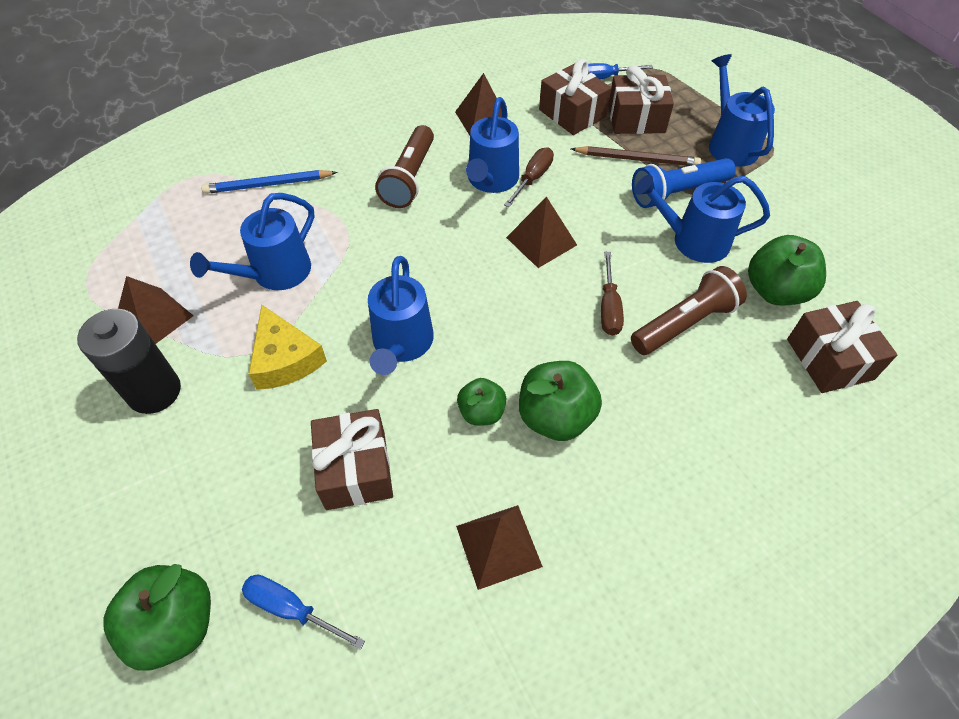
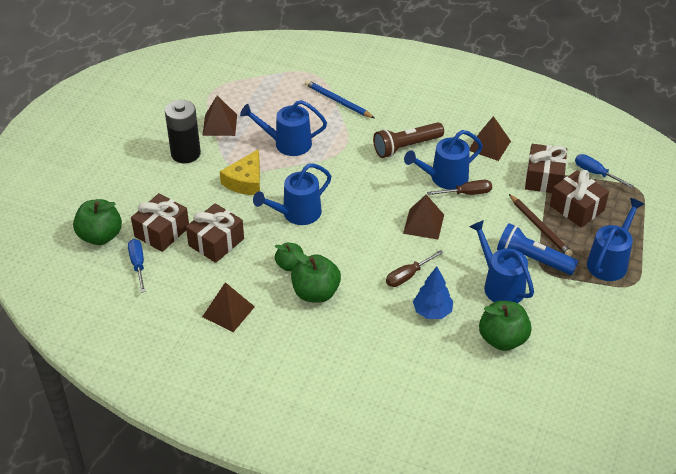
camera: 50 degrees right, 10 degrees down
brown flashlight [631,266,747,355] -> blue tree [413,266,453,319]
brown gift [787,301,897,393] -> brown gift moved to [131,193,189,252]

